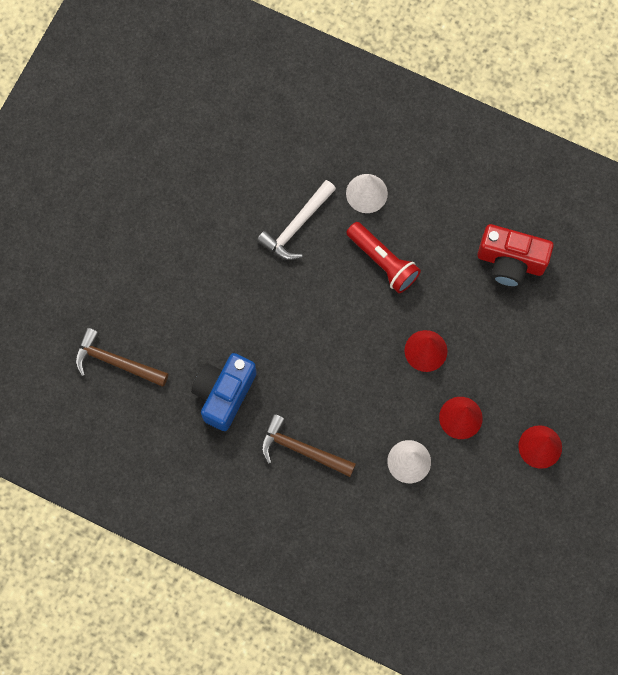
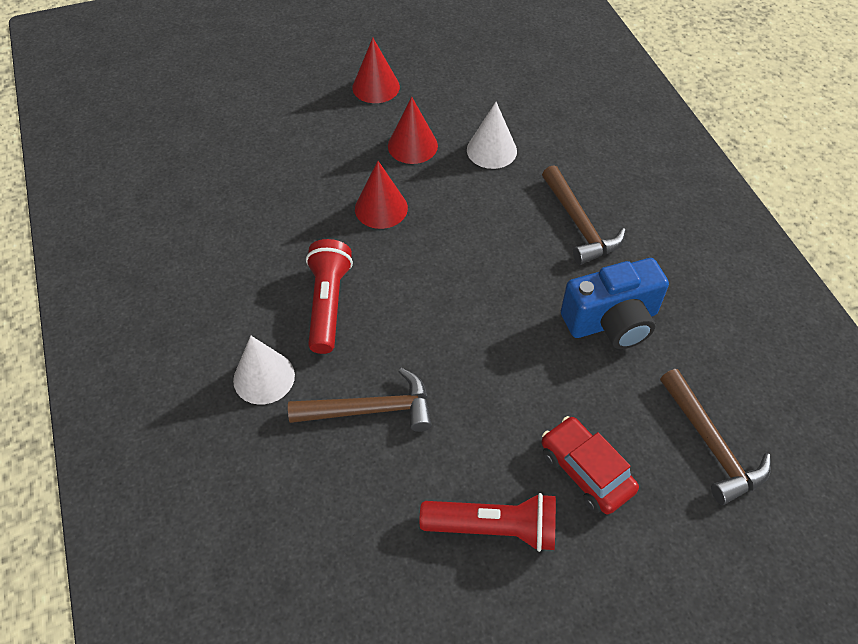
camera: 135 degrees left, 20 degrees down
white hammer [257,180,336,260] -> brown hammer [288,368,432,432]
red camera [477,224,554,287] -> none
none -> red flashlight [420,493,556,552]
none -> red car [541,416,639,514]

